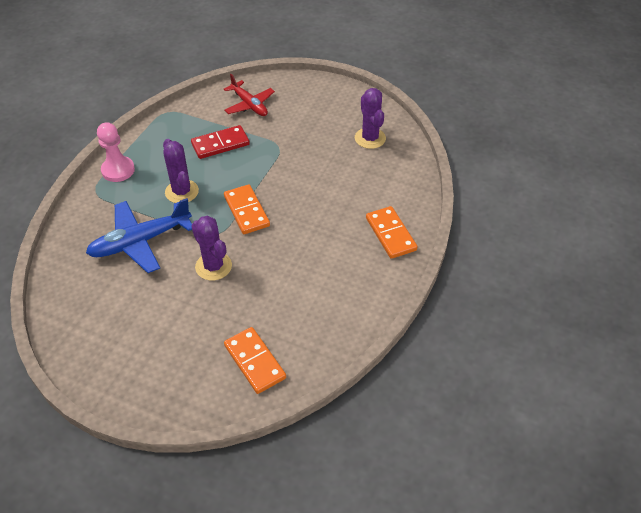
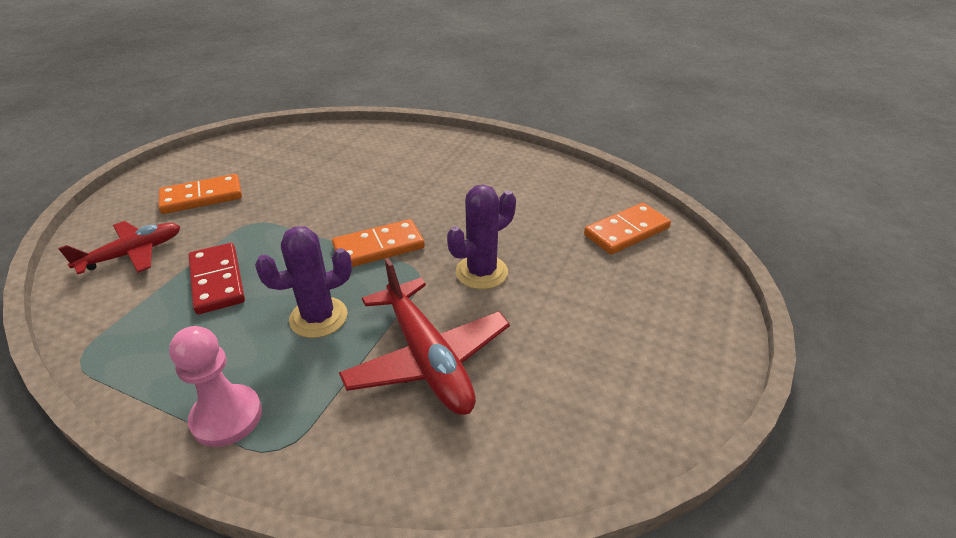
camera: 90 degrees left, 10 degrees down
blue plane [86,198,192,273] -> red plane [339,258,510,415]
purple cactus [355,88,386,149] -> none
orange domino [366,206,417,259] -> orange domino moved to [158,174,242,214]

